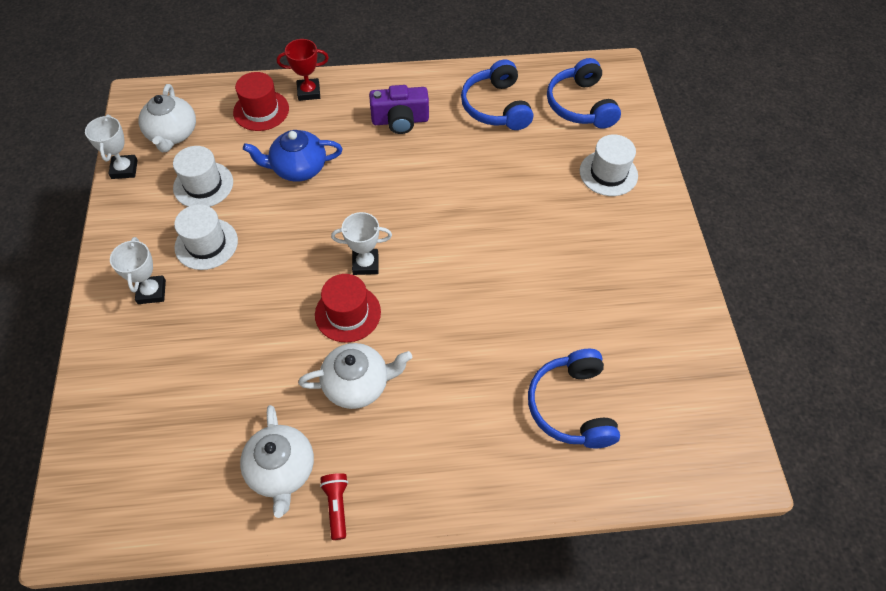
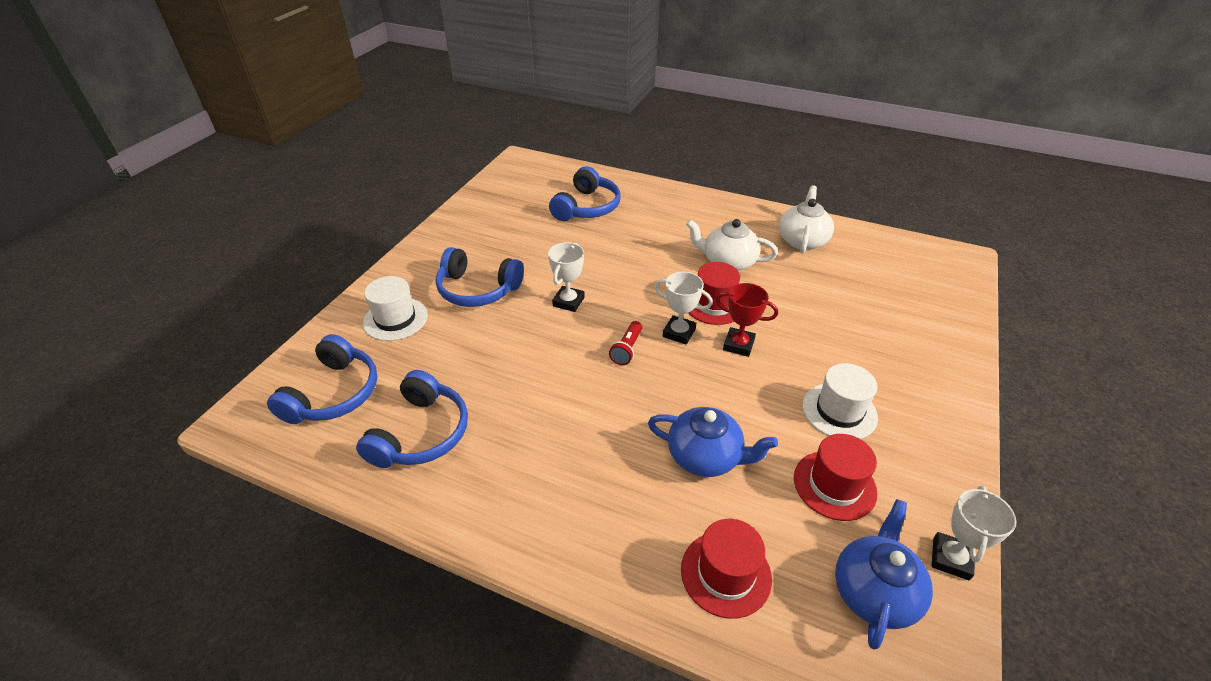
camera: 150 degrees left, 15 degrees down
white trophy [110,237,166,304] -> white trophy moved to [548,242,585,312]
white teapot [139,84,196,152] -> blue teapot [835,499,933,650]
white hat [173,146,233,207] -> red hat [794,434,877,521]
red trophy [277,39,329,101] -> red trophy moved to [715,283,778,357]
red flashlight [320,473,348,540] -> red flashlight moved to [609,321,642,365]
purple camera [369,85,429,134] -> none
none -> blue headphones [436,247,524,307]

